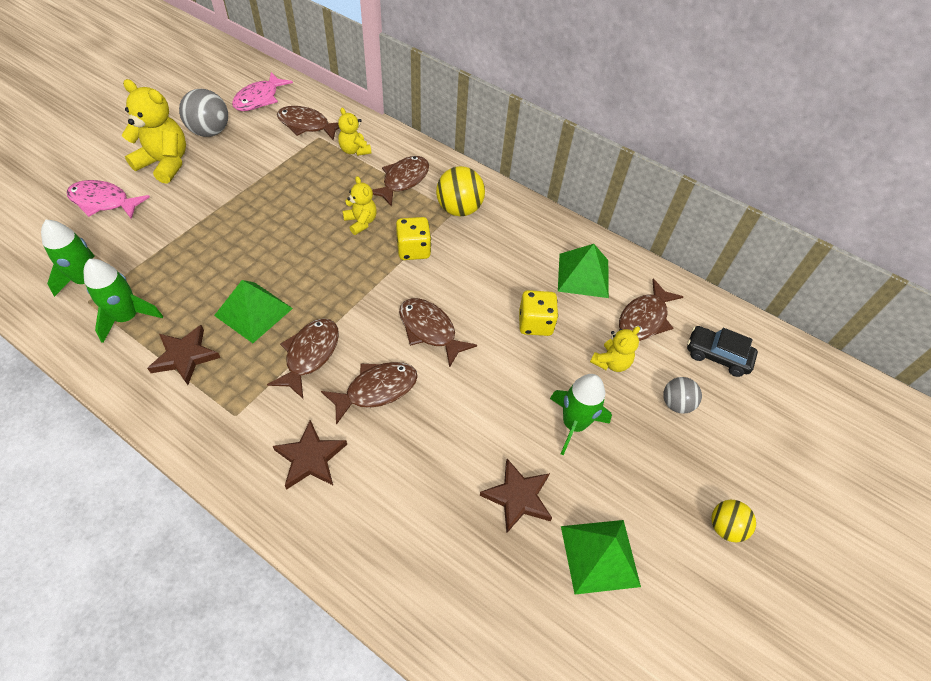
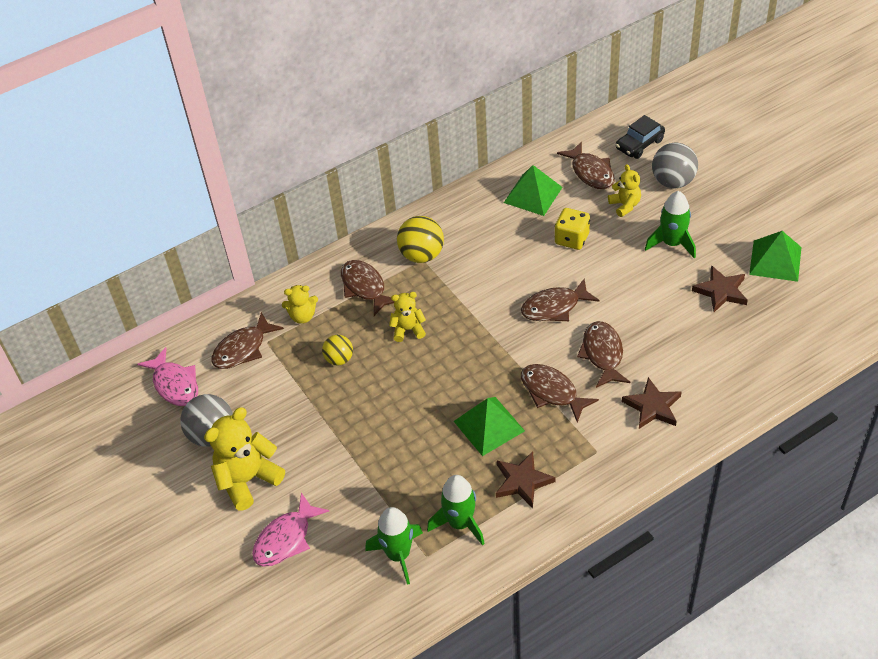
camera: 60 degrees left, 5 degrees down
yellow dice [396,217,431,260] -> none
grey ball [663,377,702,414] -> grey ball [652,142,698,188], size x1.62
yellow ball [711,500,756,542] -> yellow ball moved to [322,335,353,365]

